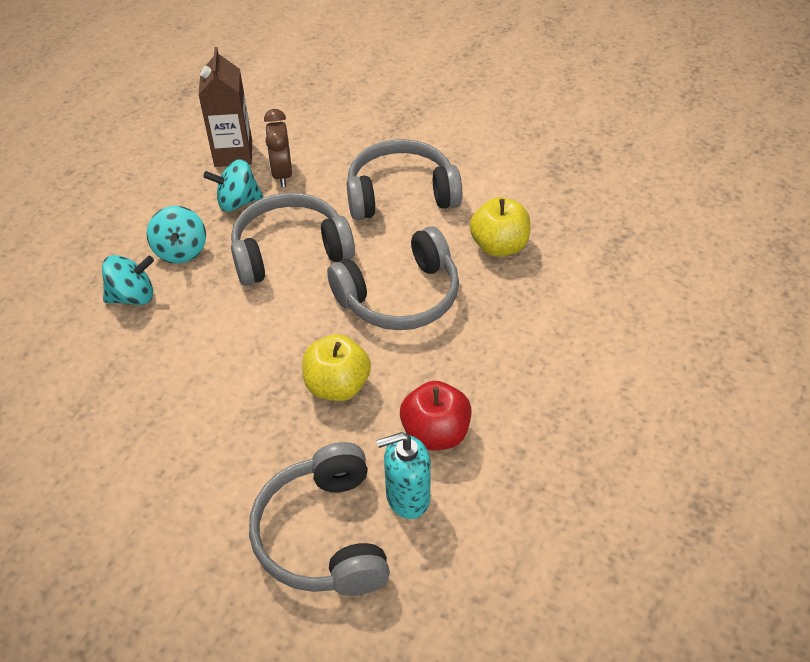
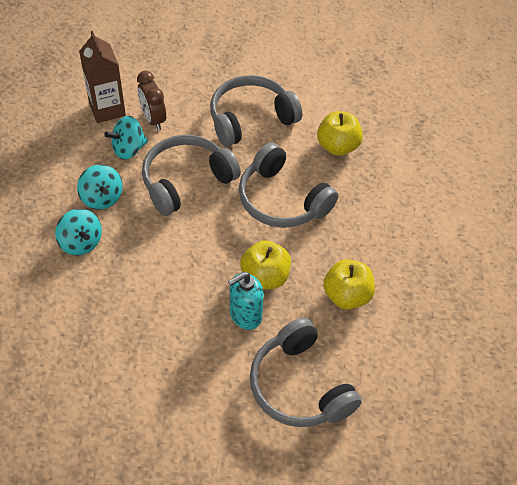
camera: 20 degrees left, 5 degrees up
turquoise spinning top [102,255,154,305] -> turquoise spinning top turned 90 degrees clockwise [55,209,102,255]
grey headphones [327,226,459,330] -> grey headphones turned 90 degrees clockwise [239,143,338,228]
turquoise soap dispenser [376,432,431,519] -> turquoise soap dispenser moved to [228,272,264,330]
red apple [400,381,472,450] -> yellow apple [323,259,375,310]

